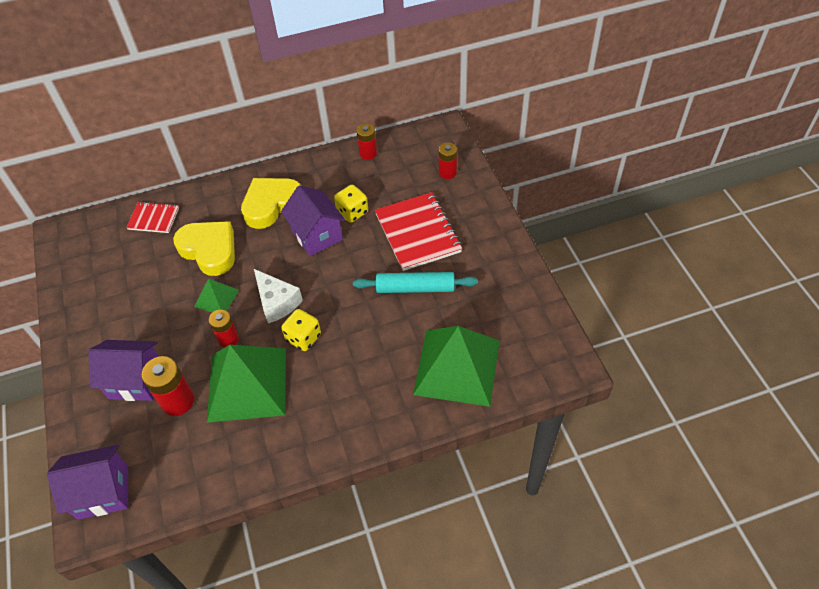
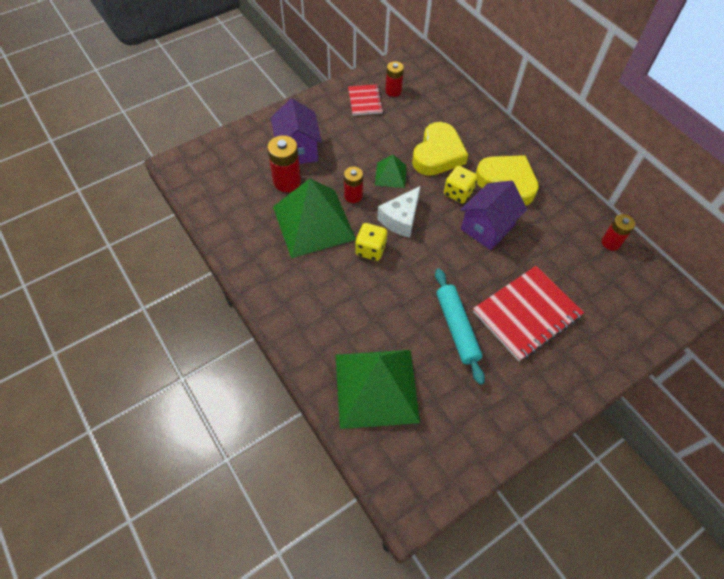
camera: 70 degrees right, 5 degrees up
purple house [47,445,128,520] -> none
red notebook [126,202,179,233] -> red notebook moved to [348,84,384,116]
yellow dice [334,185,368,223] -> yellow dice moved to [444,166,478,203]
red battery [439,143,457,179] -> red battery moved to [385,61,404,97]

